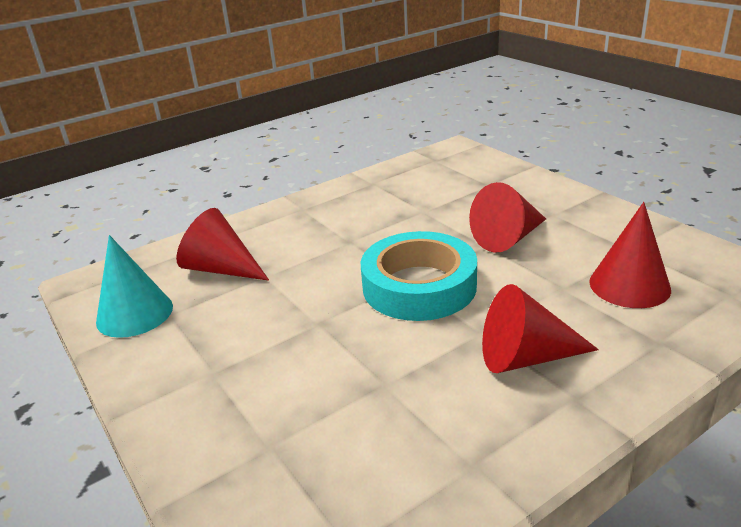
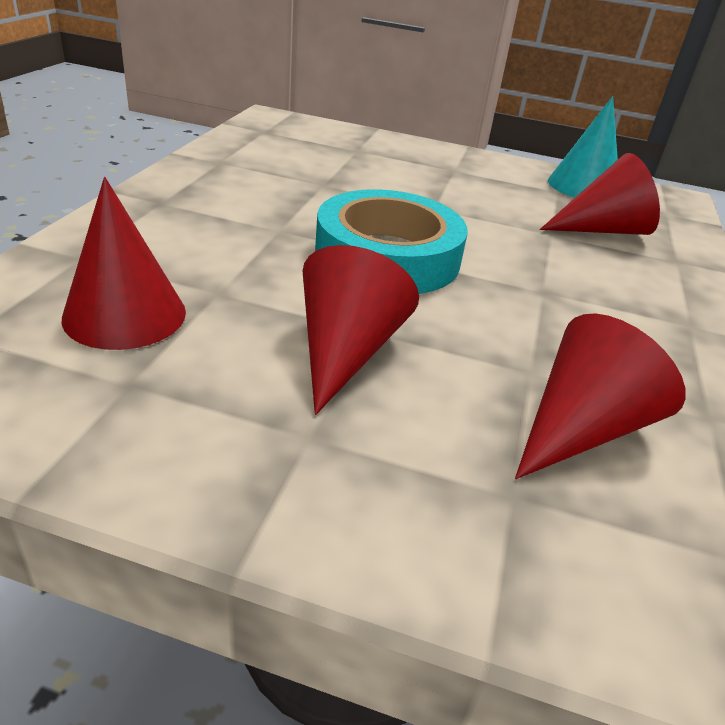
camera: 135 degrees right, 5 degrees up
red cone [482,284,599,373] -> red cone moved to [515,313,686,479]

